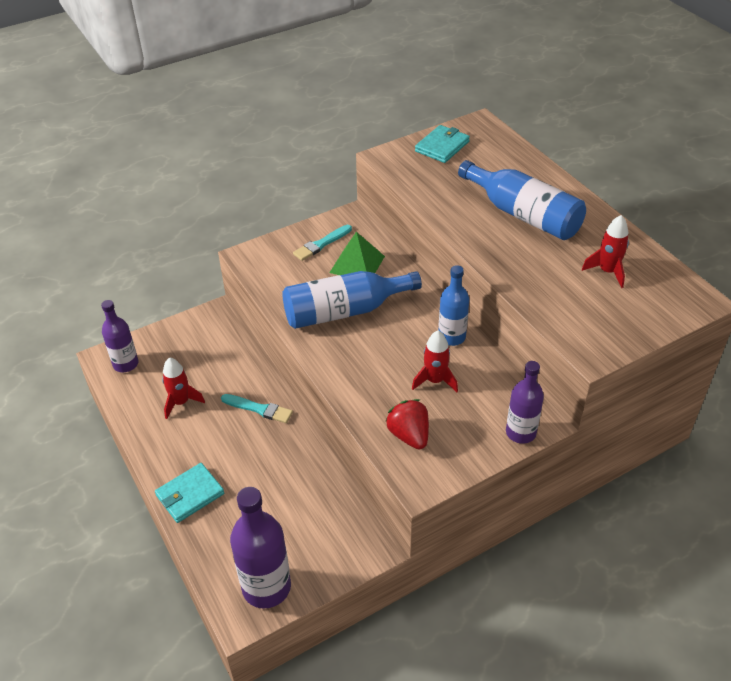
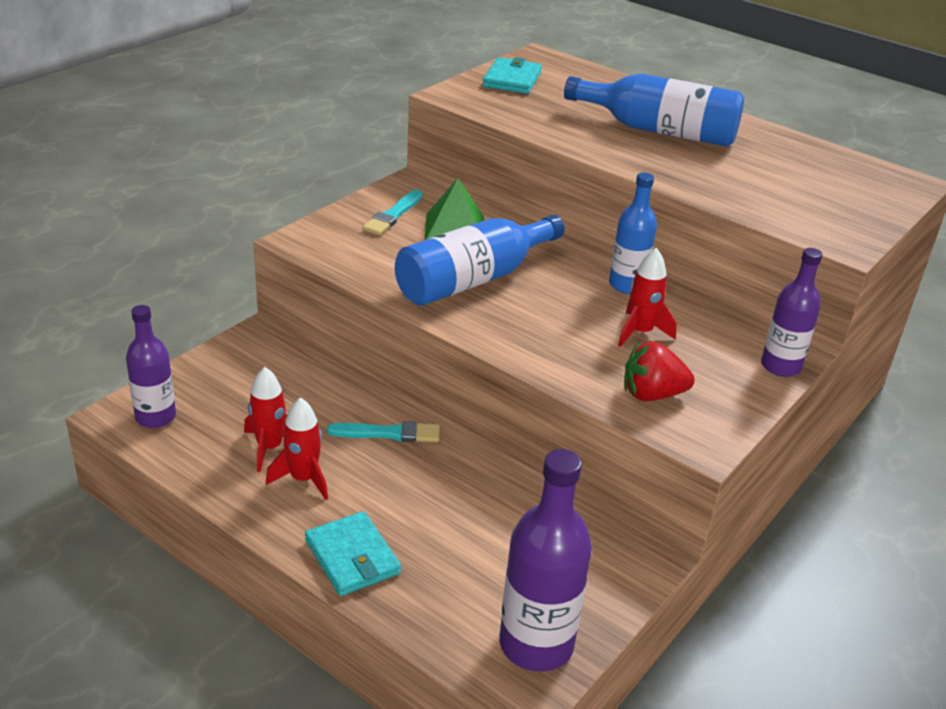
camera: 25 degrees left, 10 degrees down
turquoise wallet [155,463,224,523] -> turquoise wallet turned 60 degrees counterclockwise [305,511,401,596]
red strawberry [385,399,429,449] -> red strawberry turned 45 degrees counterclockwise [624,341,695,401]
red rocket [582,215,629,288] -> red rocket moved to [266,397,328,500]

